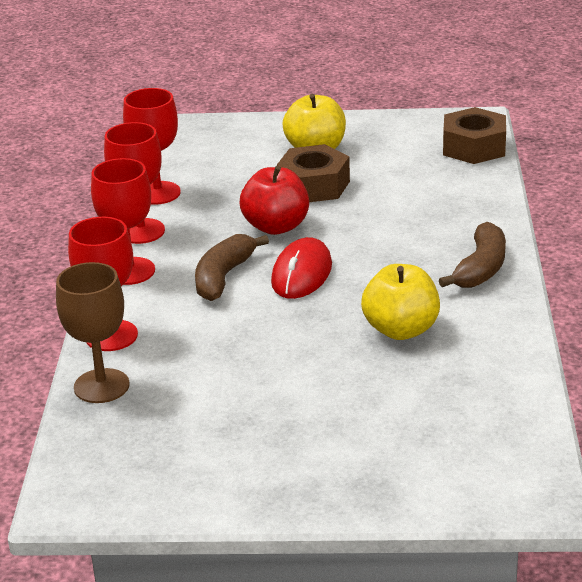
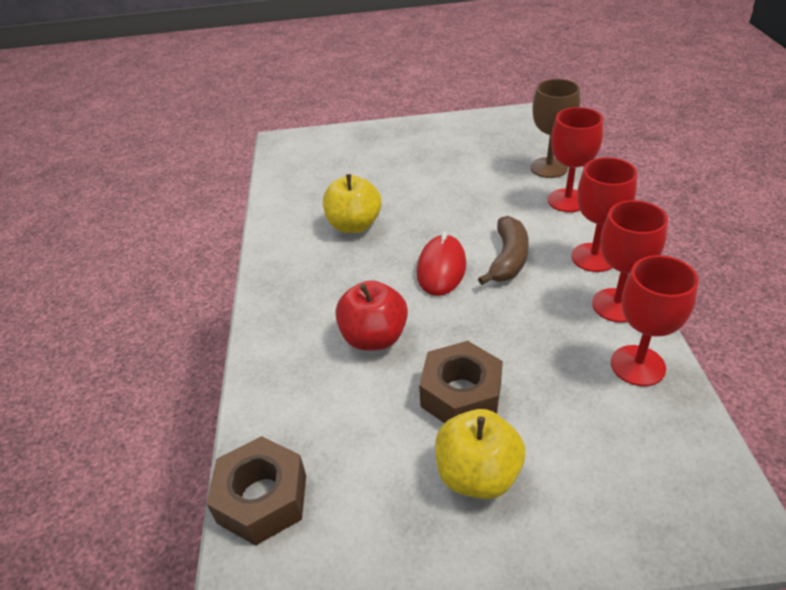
camera: 175 degrees right, 10 degrees up
red apple [240,166,309,235] -> red apple moved to [335,280,408,351]
brown banana [439,222,506,288] -> none

